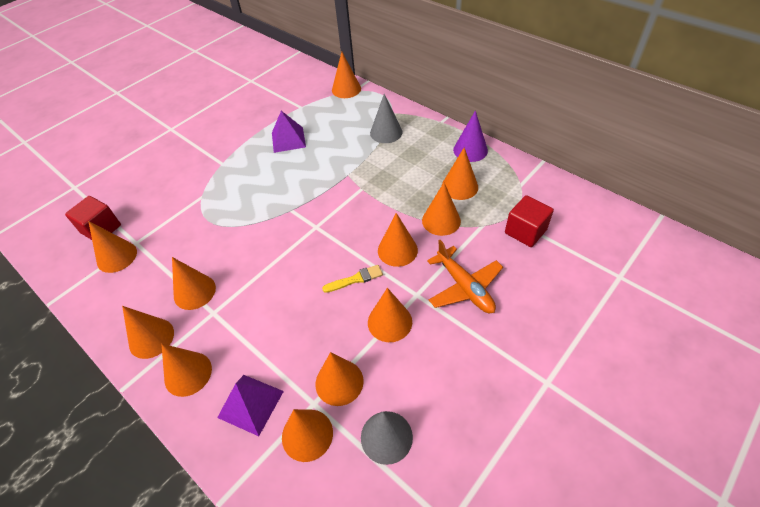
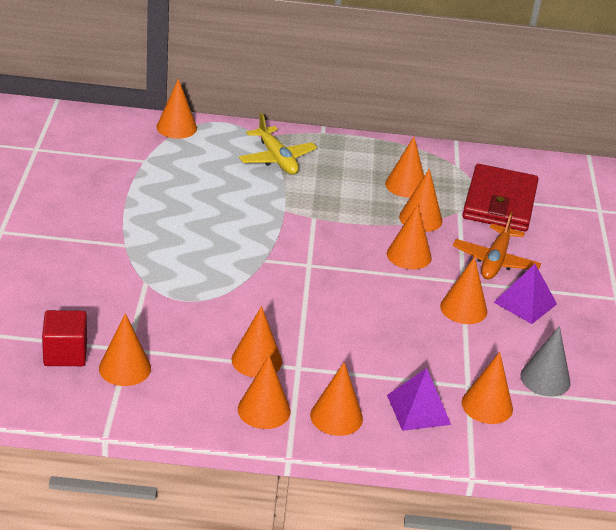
camera: 45 degrees left, 15 degrees down
purple pyramid [272,111,306,153] -> purple pyramid moved to [494,264,557,324]
orange cone [315,352,364,406] -> none
yellow brush [322,265,383,293] -> none
grey cone [370,94,403,143] -> yellow plane [239,113,317,175]
orange plane [427,240,503,313] -> orange plane turned 90 degrees clockwise [453,212,541,279]
purple cone [453,110,488,162] -> none
red cube [505,195,554,247] -> red wallet [463,164,538,231]

